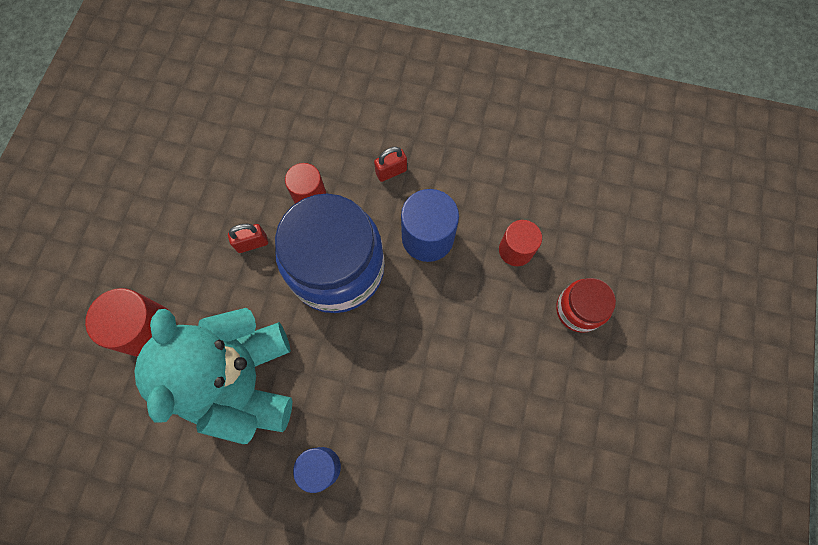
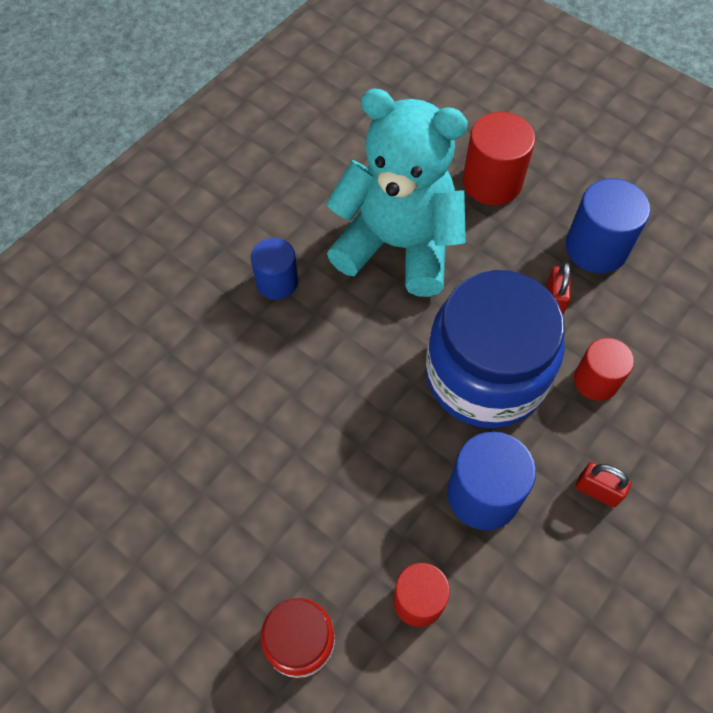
camera: 115 degrees right, 10 degrees down
red padlock [374,147,407,182] -> red padlock turned 60 degrees counterclockwise [575,462,631,507]
none -> blue cylinder [566,178,650,274]

